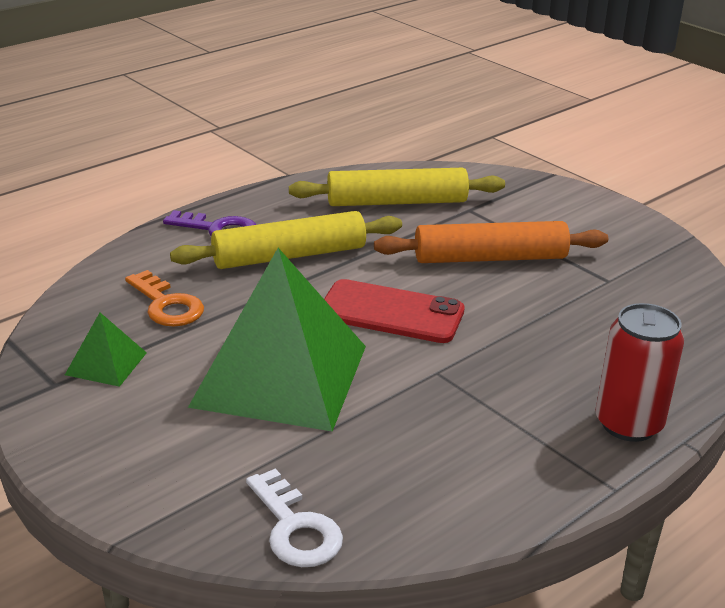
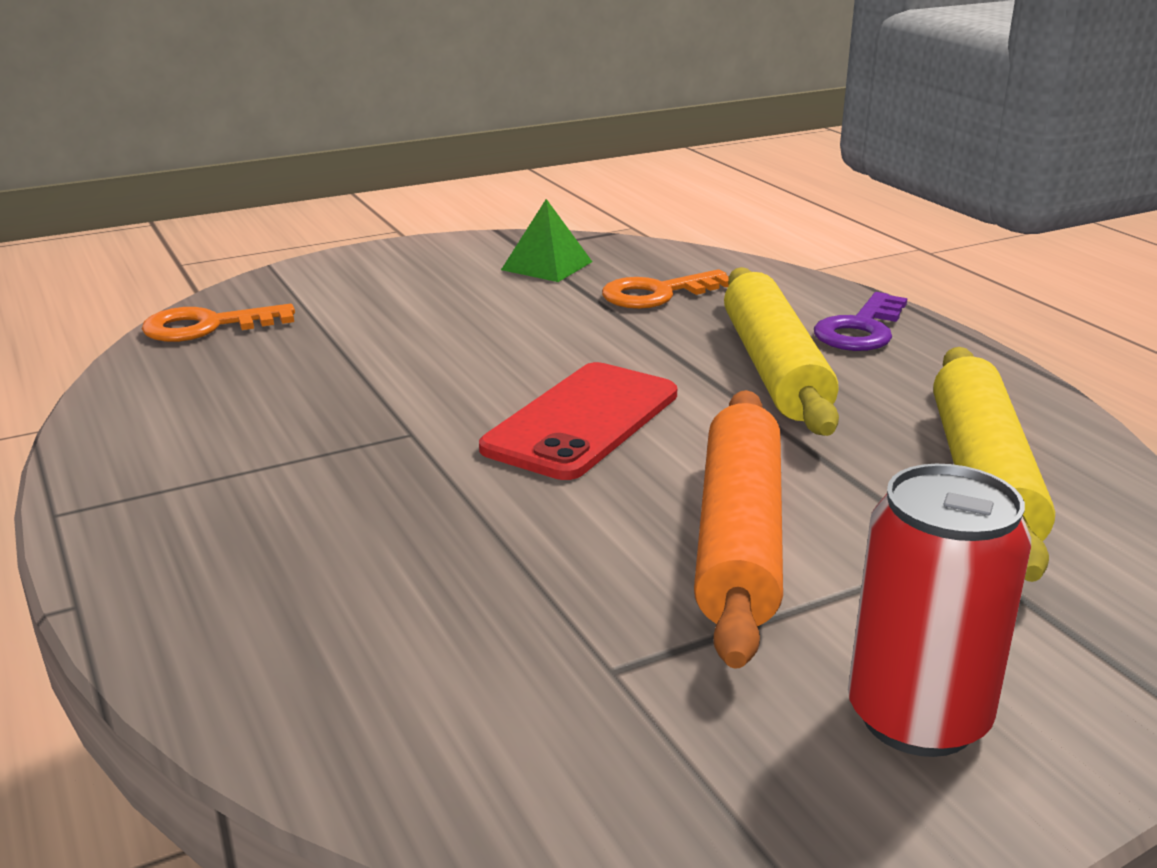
camera: 105 degrees right, 5 degrees down
green pyramid [188,248,366,432] -> none
white key [246,469,343,567] -> orange key [142,304,295,342]
red can [595,303,684,442] -> red can moved to [848,464,1031,757]

